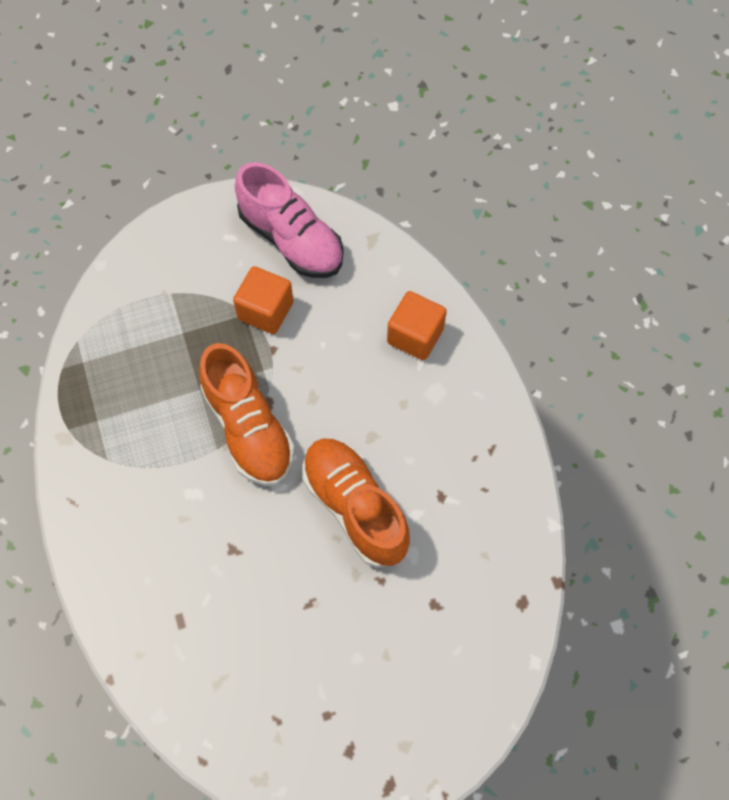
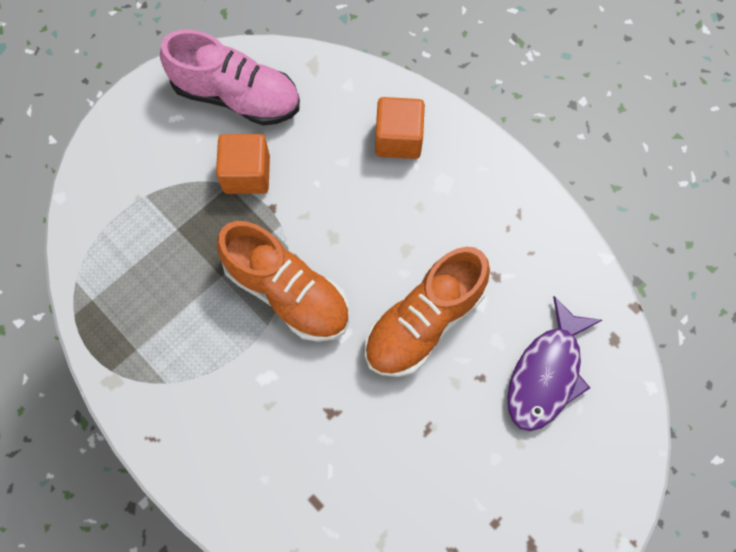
camera: 25 degrees left, 5 degrees up
orange shoe [302,438,410,568] -> orange shoe turned 75 degrees counterclockwise [365,247,490,377]
none -> purple fish [507,296,602,431]

